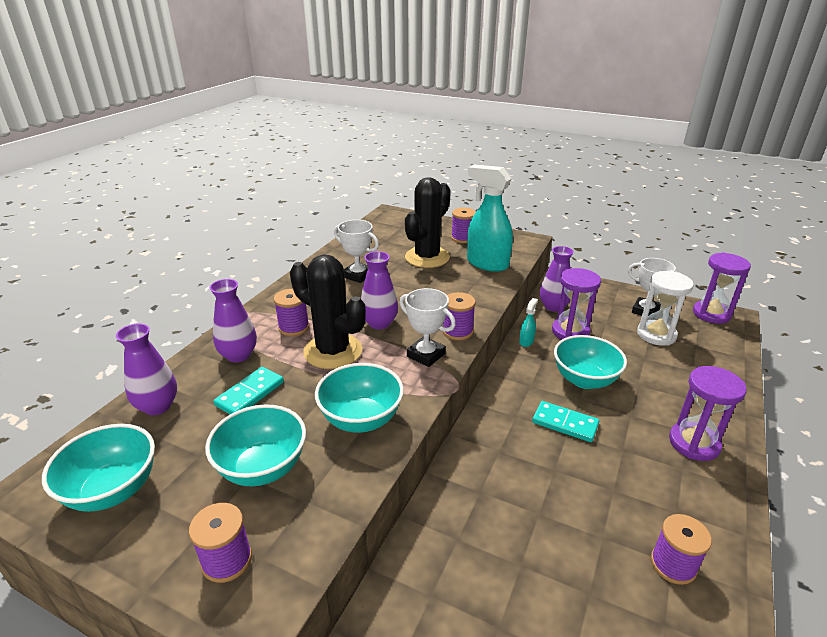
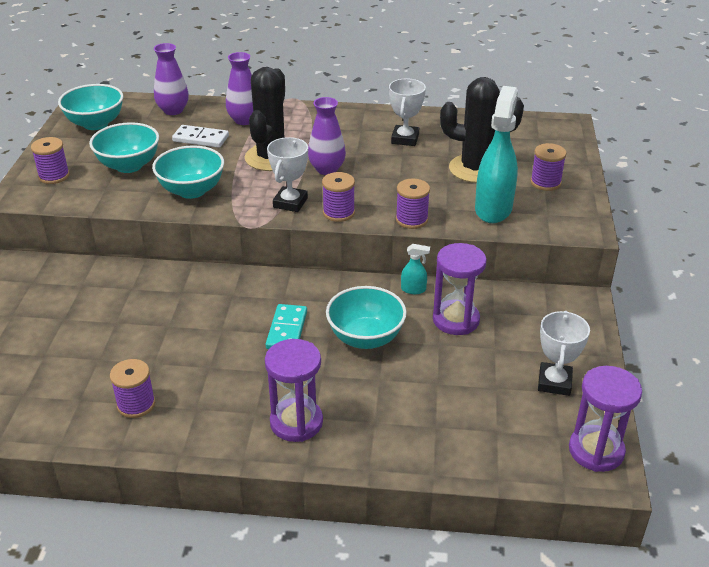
camera: 70 degrees right, 5 degrees up
turquoise domino [214,367,284,414] -> white domino [172,125,229,148]
purple spool [274,289,309,336] -> purple spool moved to [396,179,430,229]
purple vase [540,246,574,312] -> none
white hourglass [637,271,694,346] -> none

